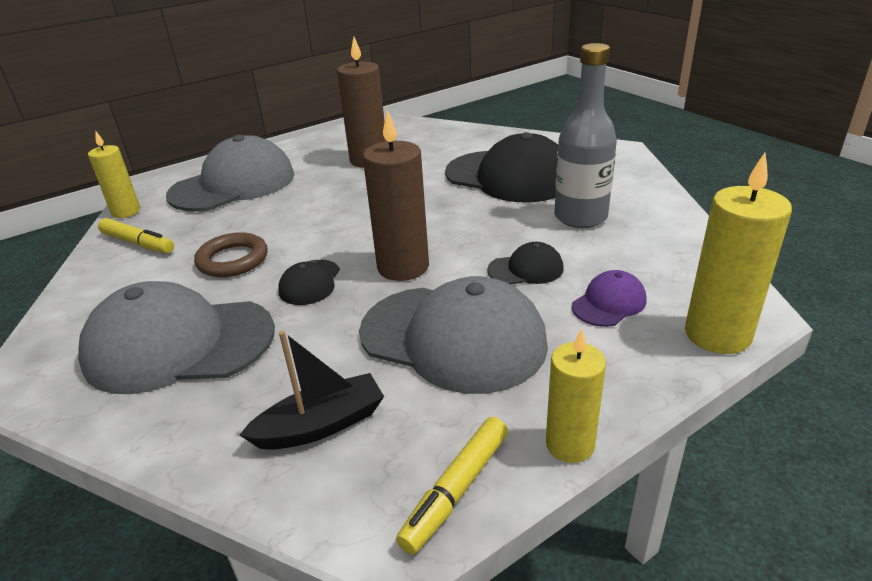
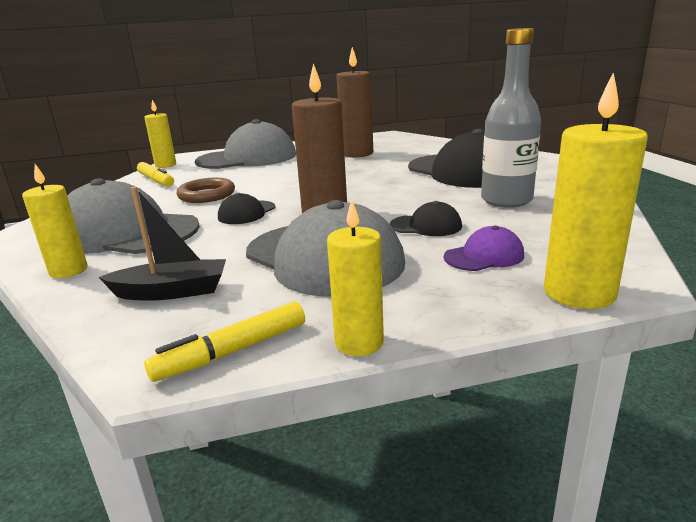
camera: 20 degrees right, 10 degrees down
none -> yellow candle [22,164,88,278]

